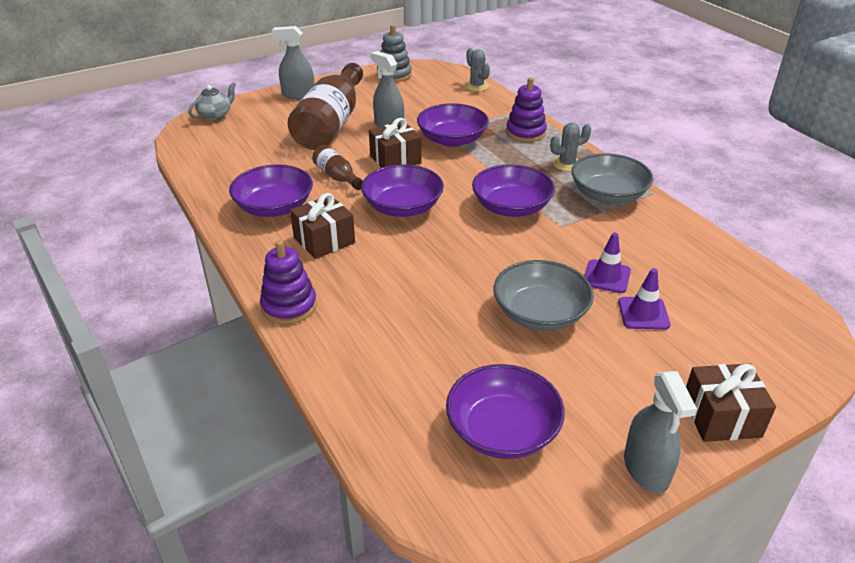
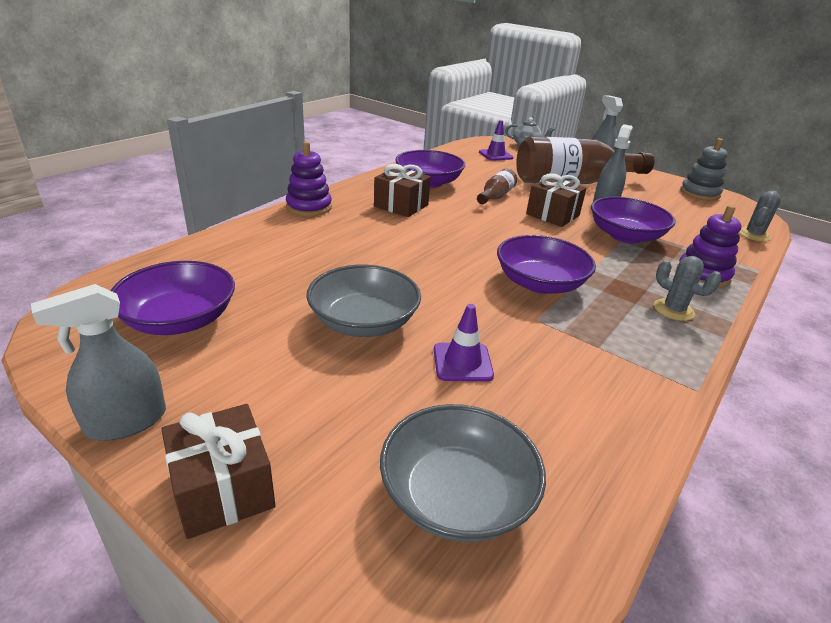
camera: 65 degrees right, 5 degrees down
purple bowl [361,164,444,217] -> none
grey bowl [571,153,653,204] -> grey bowl moved to [380,404,546,542]
purple traffic cone [618,268,670,330] -> purple traffic cone moved to [479,120,513,161]

